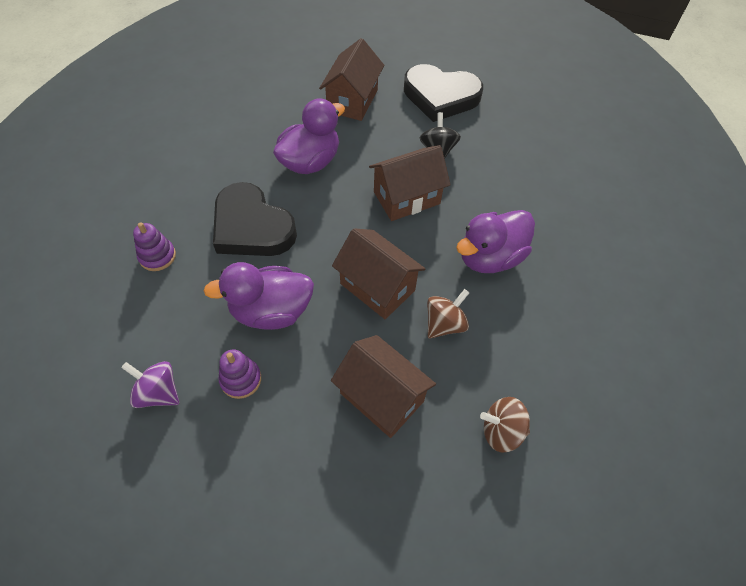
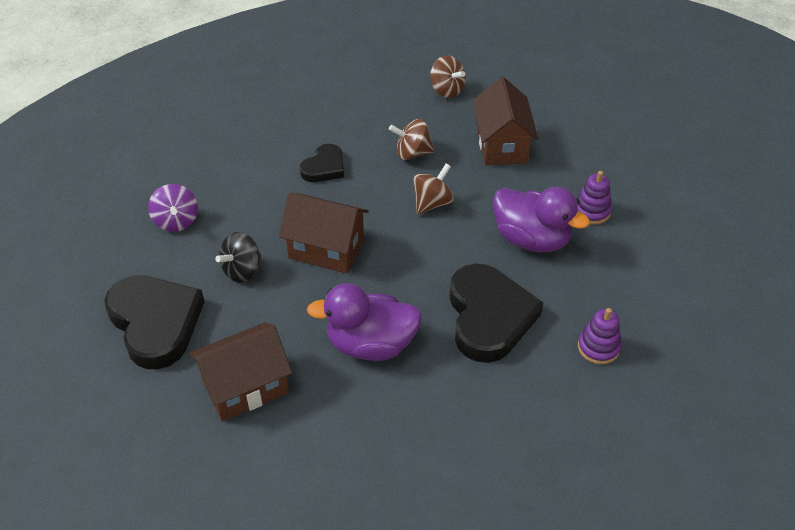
camera: 135 degrees left, 10 degrees down
purple spinning top [121,361,179,408] -> purple spinning top moved to [148,184,198,232]
brown house [332,228,426,319] -> brown spinning top [413,163,454,215]
purple duck [456,210,535,273] -> black heart [300,144,344,182]

